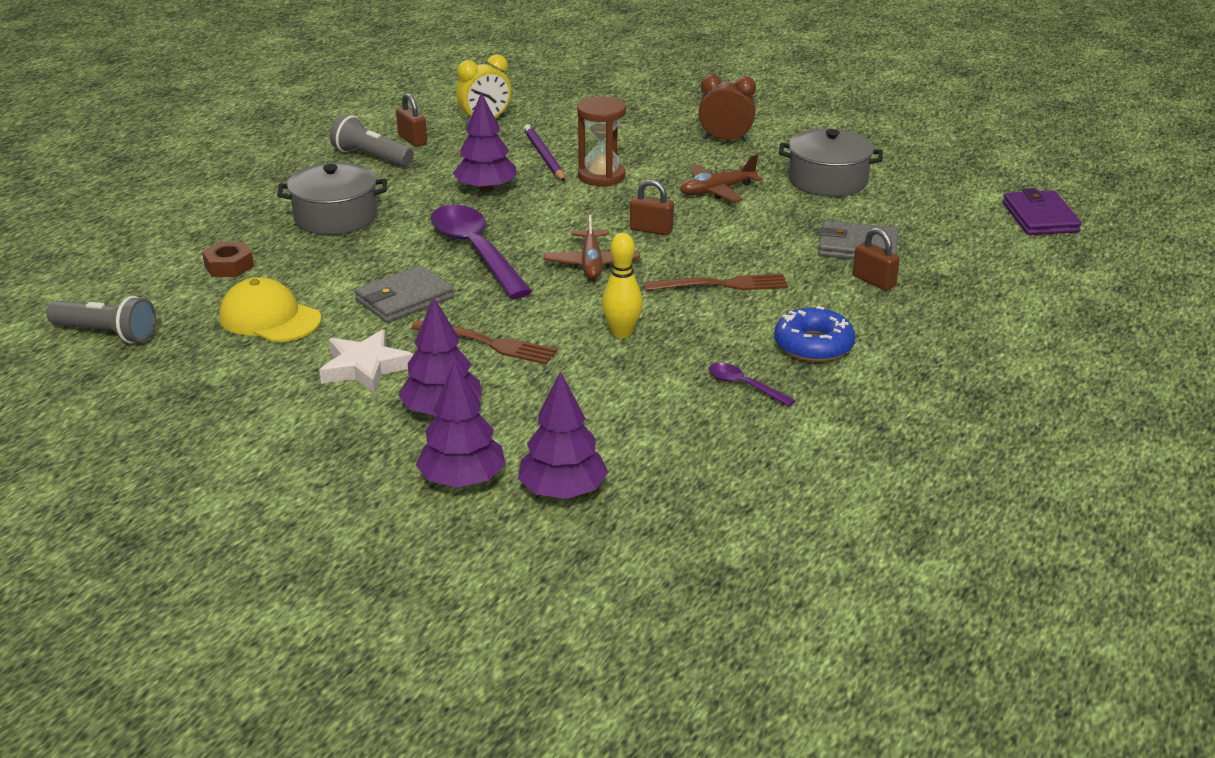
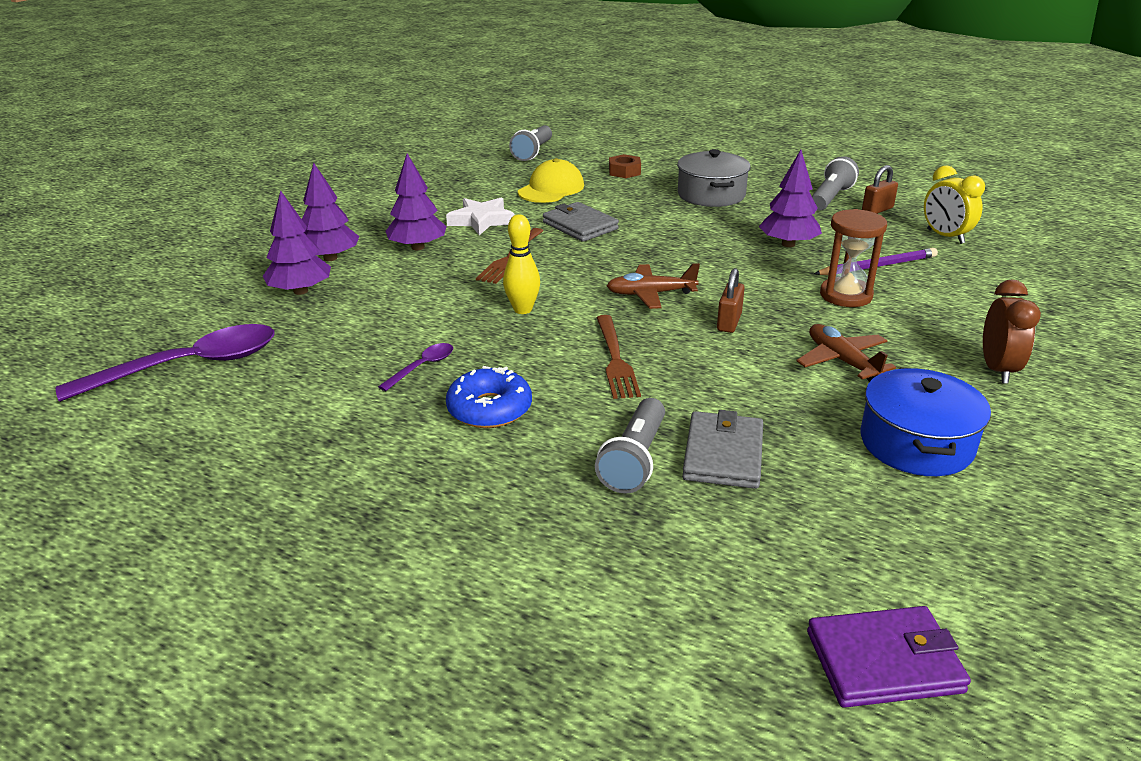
camera: 90 degrees right, 0 degrees up
purple spoon [431,205,532,299] -> purple spoon moved to [56,324,274,402]
grey pot [779,129,883,197] -> blue pot [861,368,991,476]
brown padlock [853,228,900,290] -> grey flashlight [595,398,665,494]

